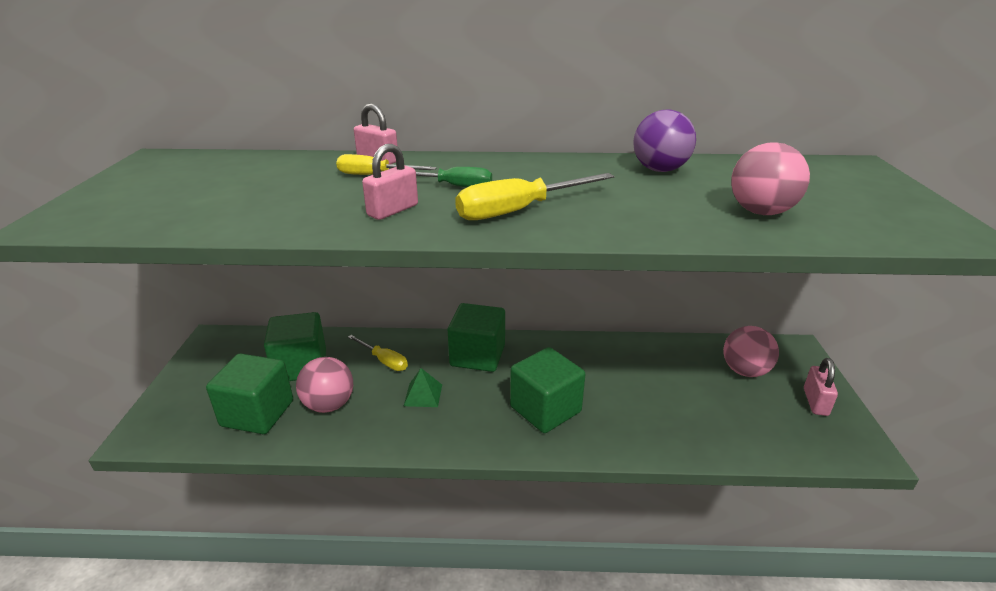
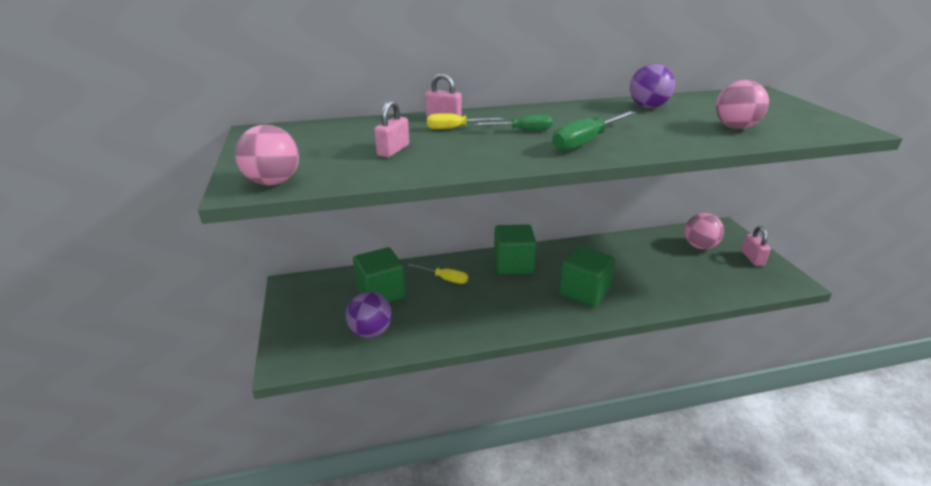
camera: 15 degrees left, 0 degrees up
green cube [206,354,293,434] -> purple ball [346,292,392,338]
pink ball [296,357,353,413] -> pink ball moved to [235,125,299,185]
pink padlock [362,144,418,220] -> pink padlock moved to [374,100,409,157]
green pyramid [404,368,442,407] -> none
yellow screwdriver [455,173,615,220] -> green screwdriver [552,111,636,151]

